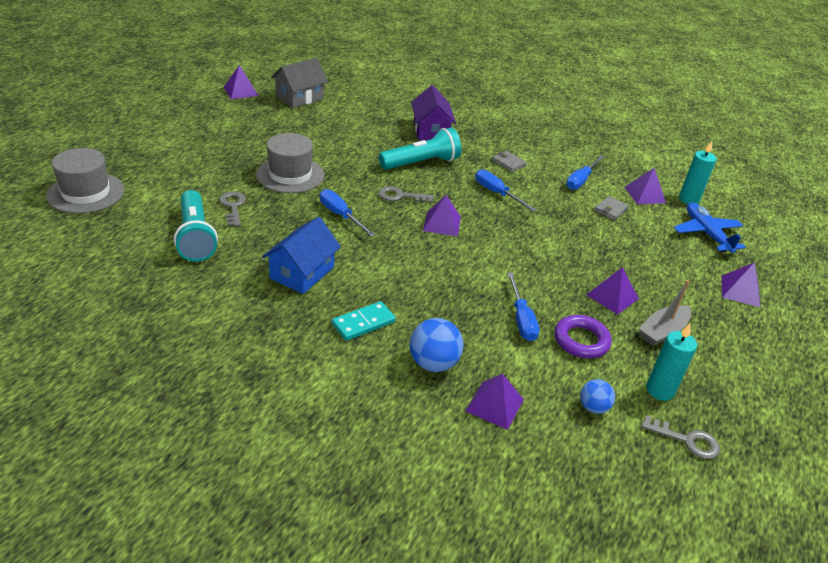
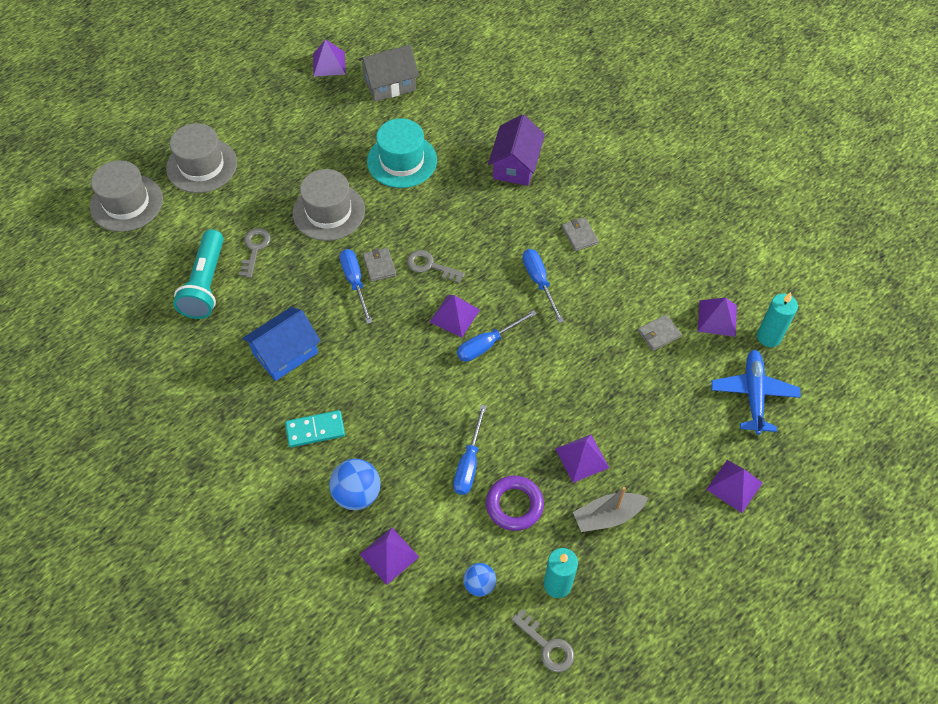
camera: 25 degrees right, 20 degrees up
turquoise flashlight [379,127,461,170] -> none
blue screwdriver [566,155,604,190] -> blue screwdriver moved to [457,310,537,362]
none -> grey hat [166,123,237,193]
none -> grey wallet [363,248,396,282]
none -> turquoise hat [367,118,437,188]

